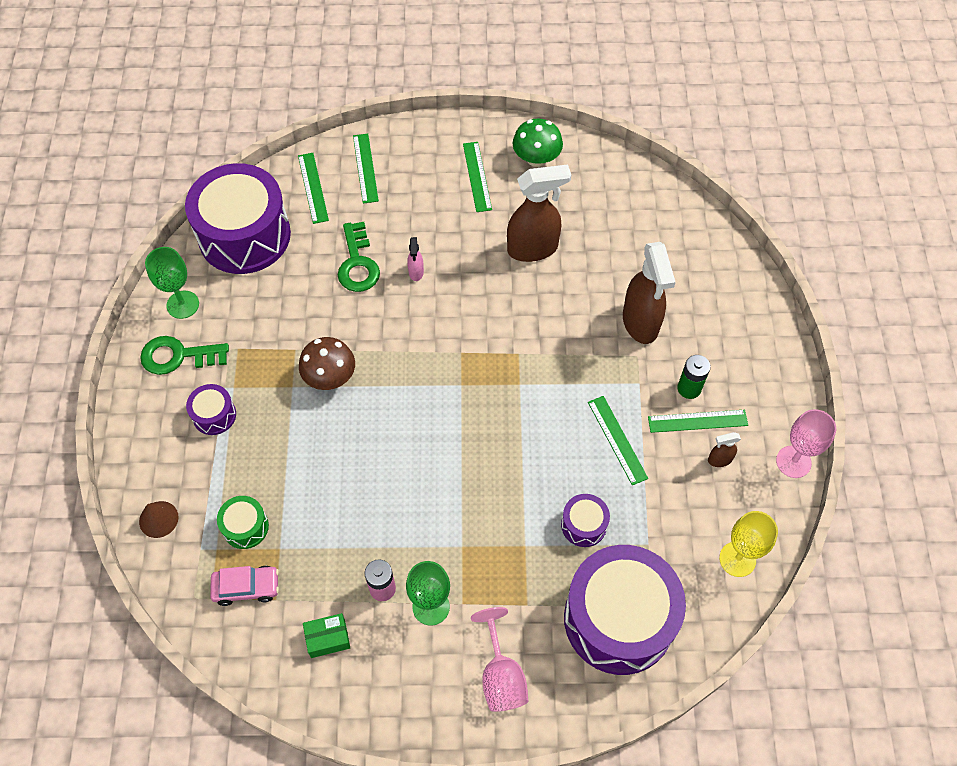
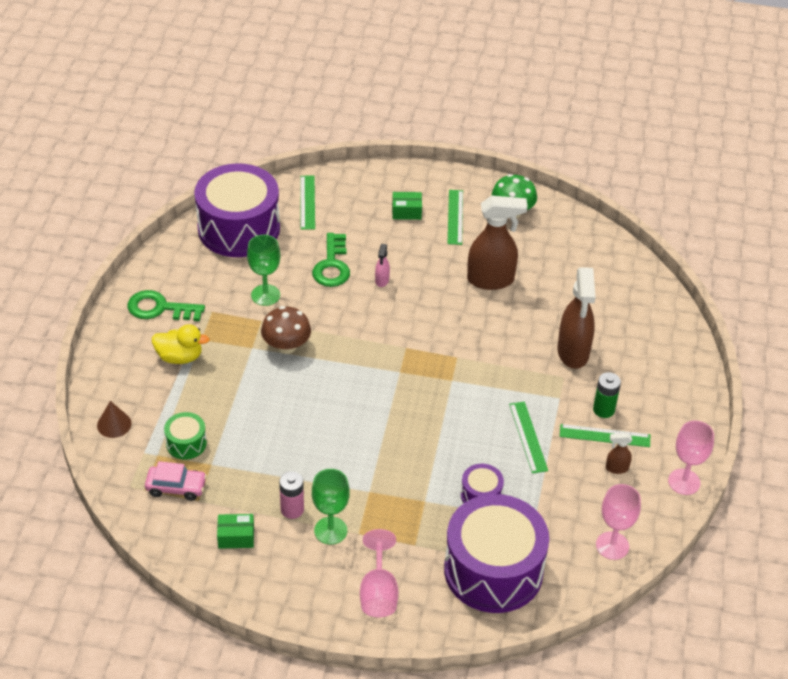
camera: 10 degrees right, 15 degrees down
green goblet [145,247,199,319] -> green goblet moved to [247,235,280,306]
purple drum [186,384,236,435] -> yellow duck [152,324,209,364]
green ruler [353,134,379,204] -> none
yellow goblet [719,511,778,577] -> pink goblet [596,484,641,560]
none -> green box [392,192,422,220]

